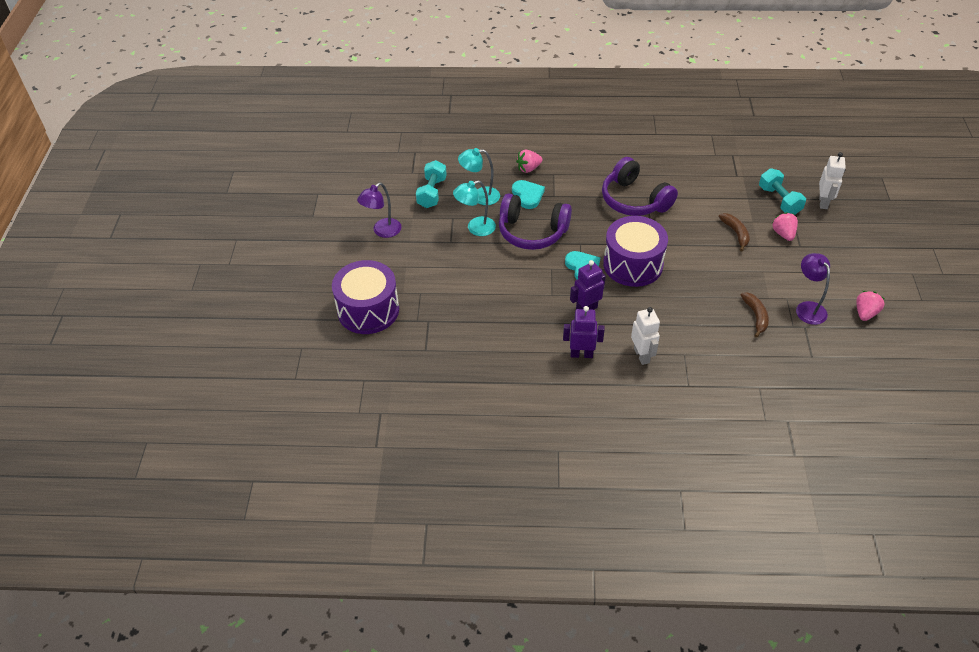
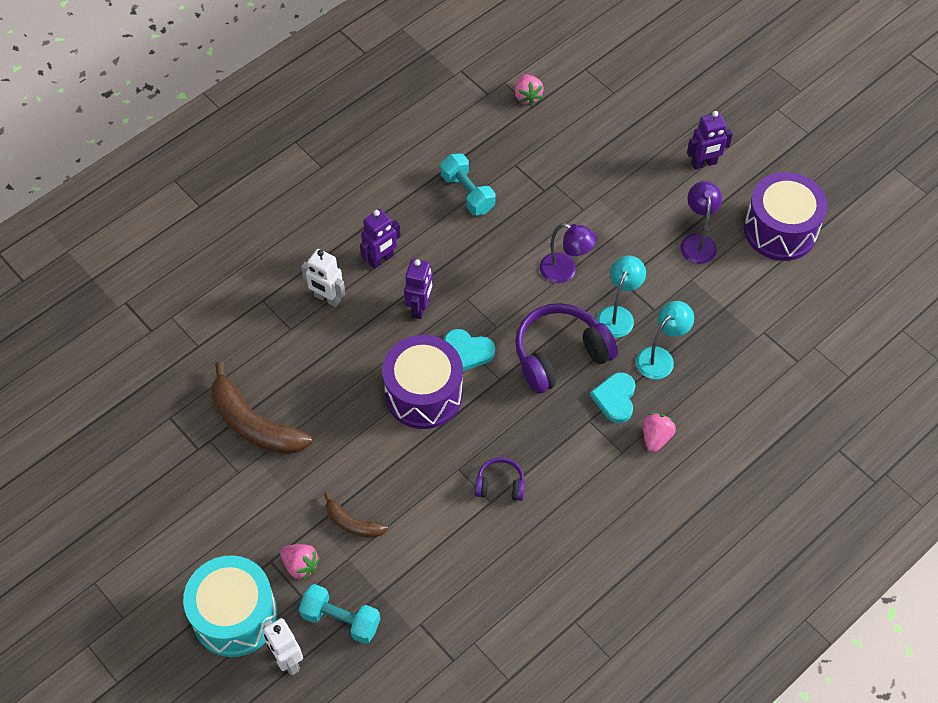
camera: 135 degrees right, 10 degrees up
purple drum [332,260,399,334] -> purple drum moved to [744,172,828,261]
turquoise dumbbell [416,160,447,208] -> turquoise dumbbell moved to [440,153,495,215]
turquoise heart [512,180,545,209] -> turquoise heart turned 75 degrees clockwise [590,372,635,423]
purple headphones [602,157,678,216] -> purple headphones [475,457,525,501], size x0.50
brown banana [741,292,769,338] -> brown banana [211,361,312,455], size x1.86
purple lamp [796,253,830,325] -> purple lamp moved to [540,223,597,283]
pink strawberry [856,291,885,321] -> pink strawberry moved to [515,74,544,105]
none -> turquoise drum [183,555,277,657]
none -> purple robot [687,111,733,169]

